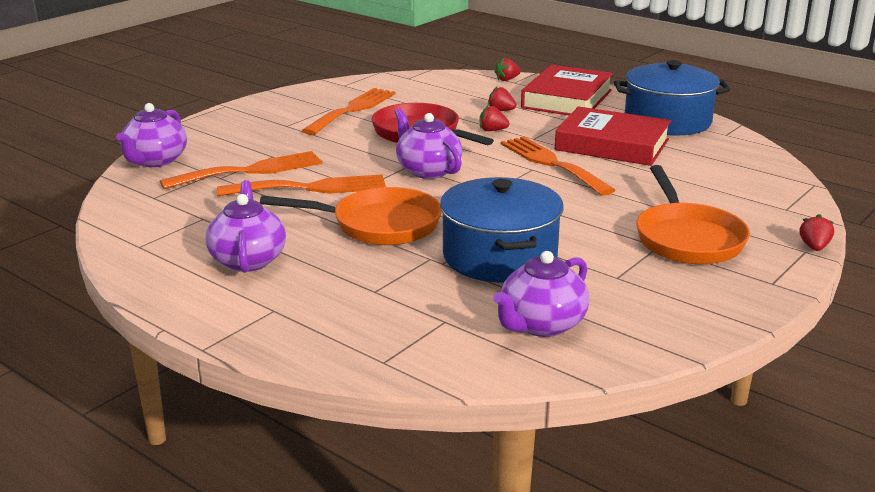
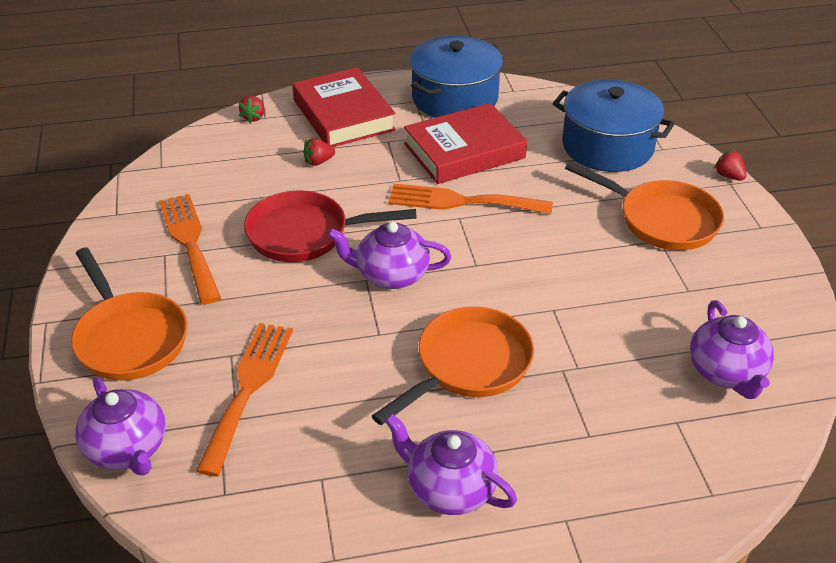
camera: 50 degrees left, 15 degrees up
orange fork [217,174,386,196] -> none
blue pot [440,177,564,283] -> blue pot moved to [553,79,675,172]
red strawberry [480,106,509,131] -> none
none -> orange pan [71,247,187,380]

